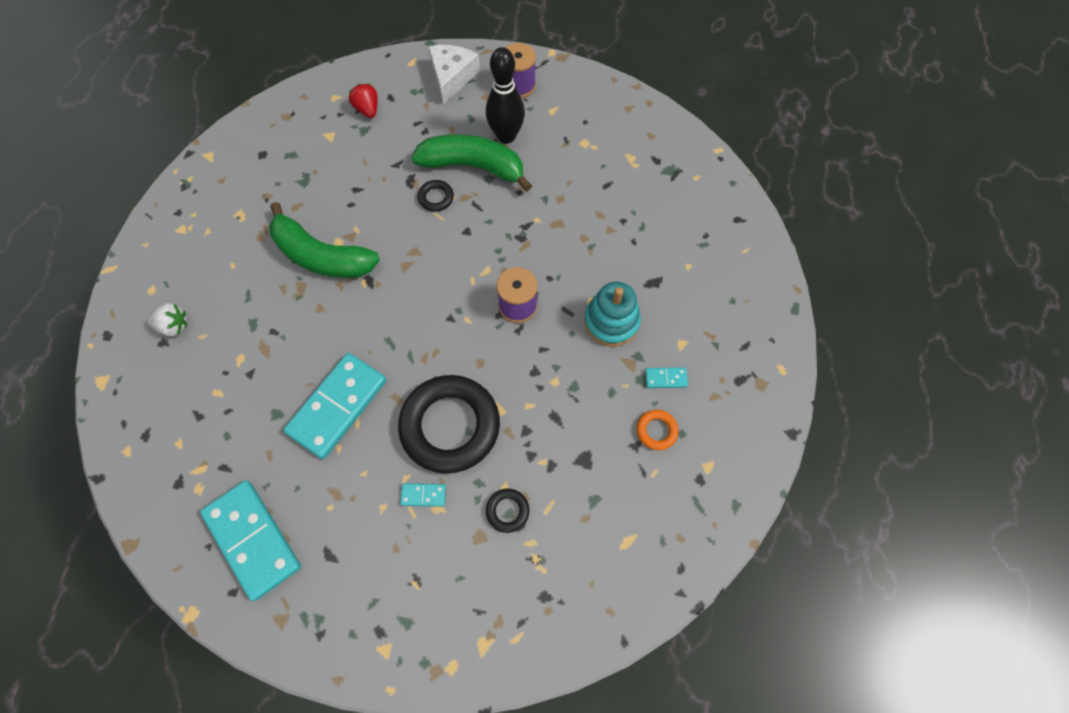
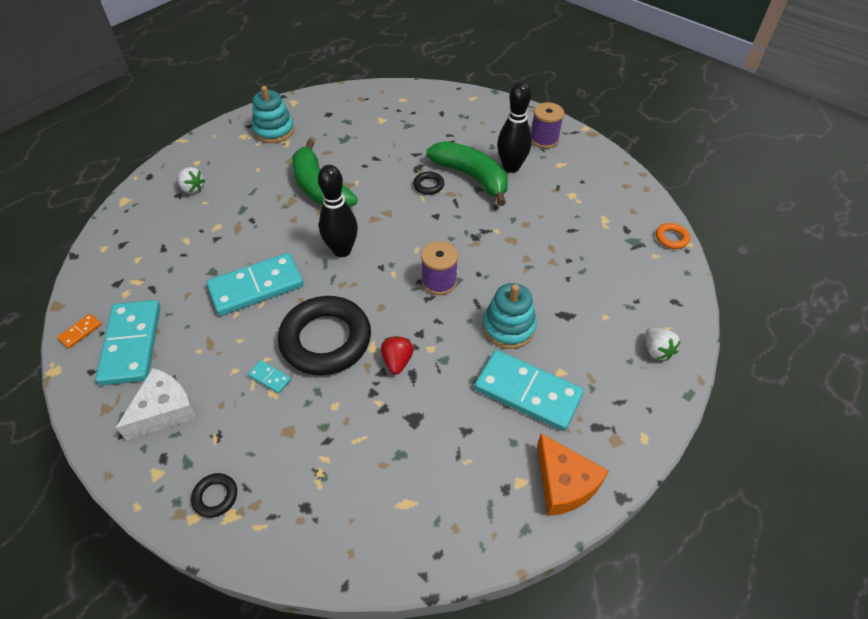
camera: 30 degrees right, 15 degrees down
red strawberry [349,84,377,118] -> red strawberry moved to [381,336,414,375]
white cheese [428,45,480,104] -> white cheese moved to [116,368,198,441]
black ring [486,489,529,533] -> black ring moved to [191,473,237,518]
orange ring [637,410,678,450] -> orange ring moved to [656,223,690,249]
turquoise domino [645,367,688,388] -> turquoise domino [474,350,584,431], size x2.41
none -> orange domino [57,314,102,348]
none -> turquoise stacking toy [252,86,295,143]
none -> black bowling pin [318,165,358,257]
none -> orange cheese [537,434,609,516]
none -> white strawberry [645,327,681,361]

